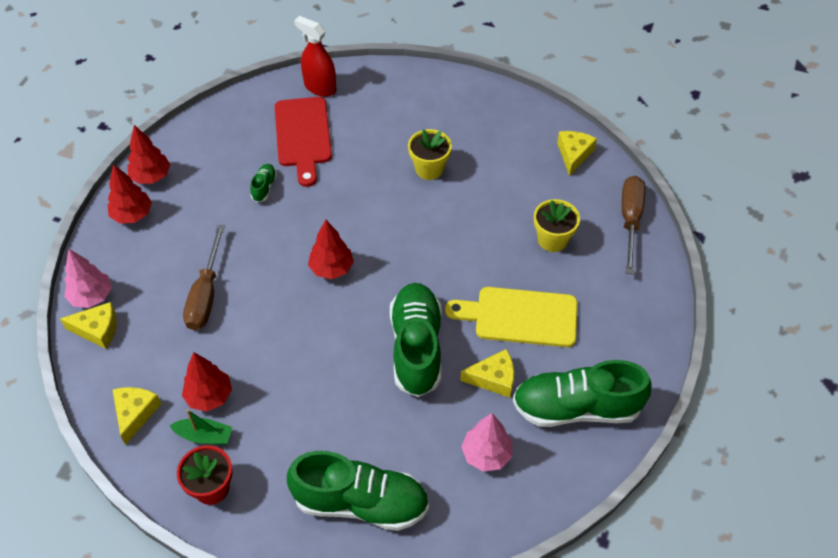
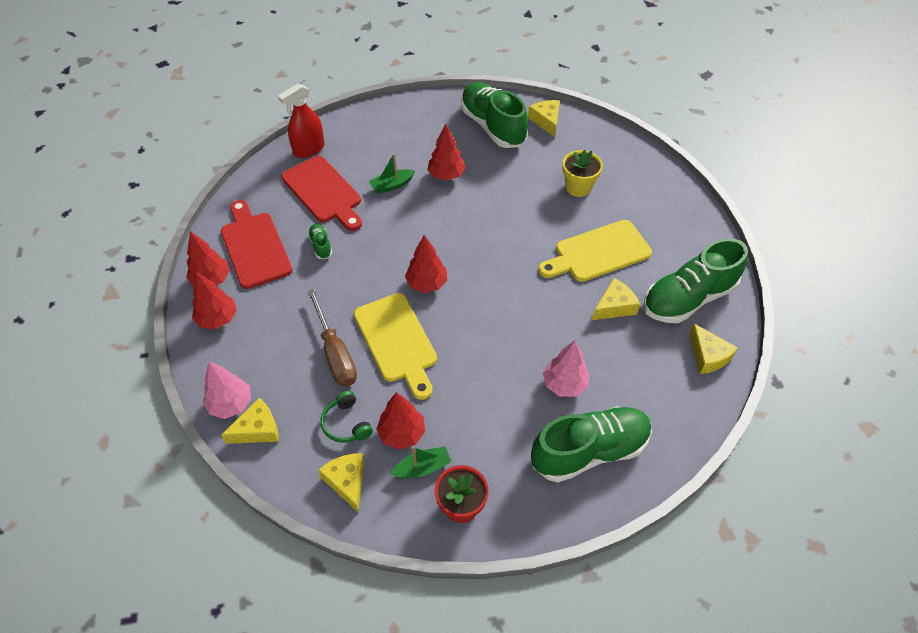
camera: 30 degrees left, 0 degrees up
red spray bottle [294,16,336,97] -> red spray bottle turned 45 degrees counterclockwise [278,84,325,158]
green shoe [390,283,442,397] -> green shoe moved to [461,82,528,148]
yellow flower pot [408,129,452,180] -> red tree [427,123,466,180]
pink tree [461,413,513,472] -> pink tree moved to [543,340,590,397]
brown screwdriver [622,176,645,274] -> none
none -> red cutting board [221,200,292,289]
none -> green headphones [321,391,373,443]
none -> yellow cutting board [354,293,437,400]
none -> green boat [369,153,415,194]
none -> yellow cheese [689,323,738,374]

